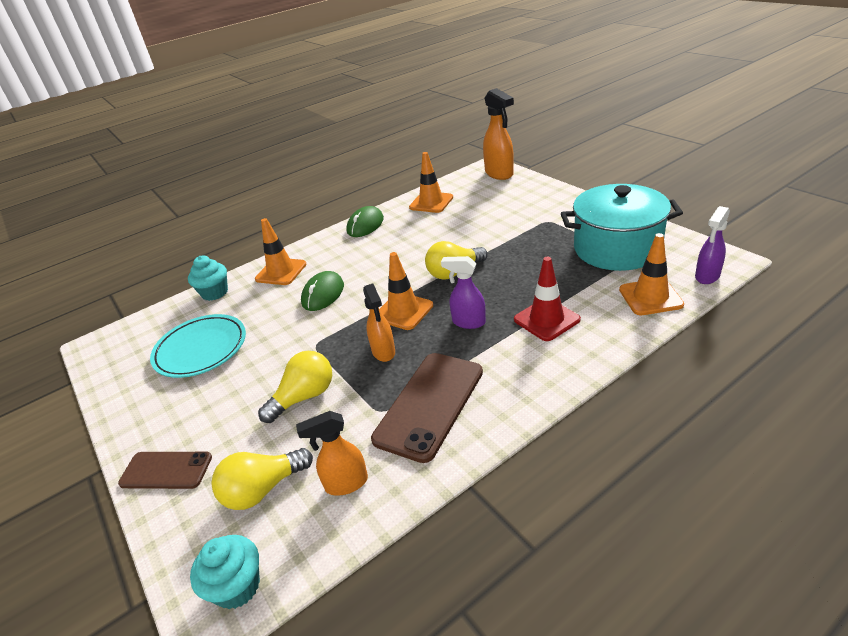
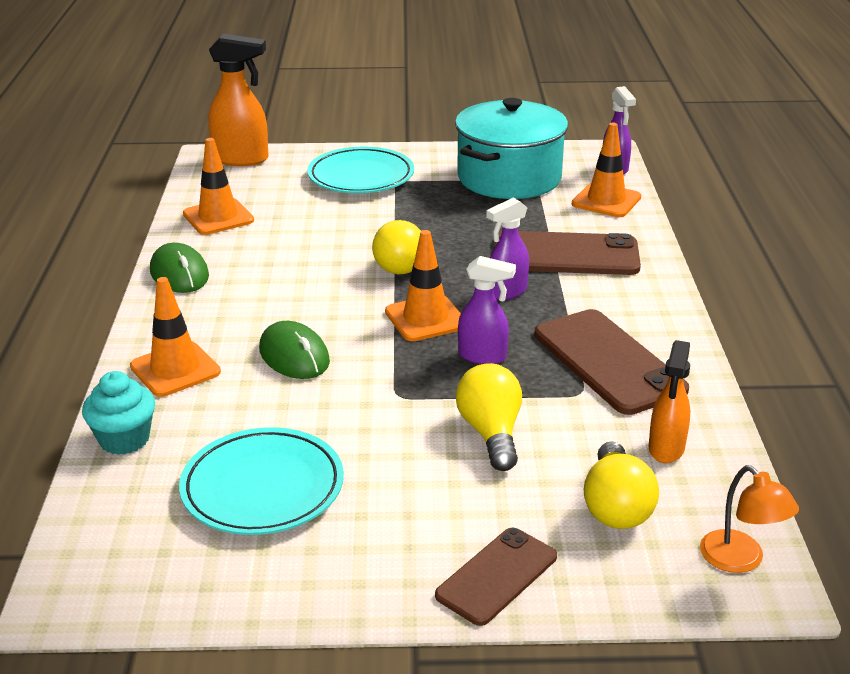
camera: 60 degrees left, 5 degrees down
turquoise cupcake [190,535,260,609] -> orange lamp [700,465,799,573]
orange spray bottle [363,284,395,362] -> purple spray bottle [458,256,516,364]
red traffic cone [514,257,581,341] -> brown phone [494,231,641,275]
none -> turquoise plate [307,147,414,193]

